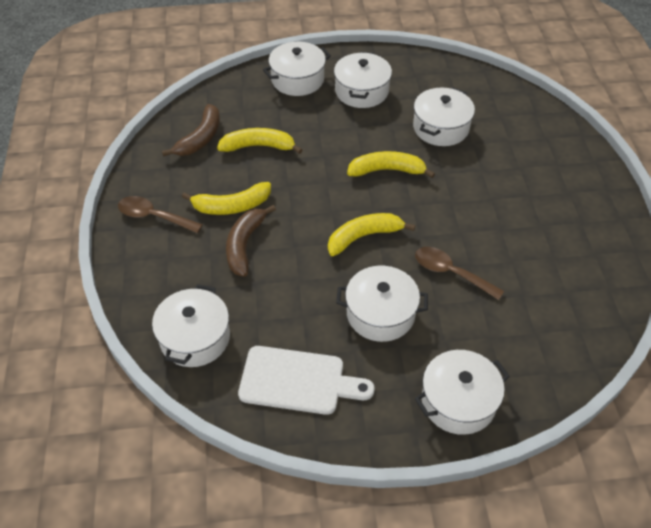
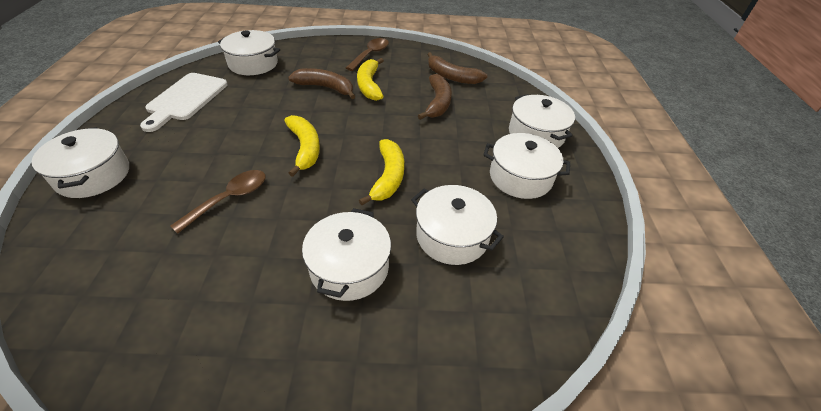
camera: 95 degrees right, 5 degrees down
yellow banana [217,128,302,154] -> brown banana [418,74,452,120]
white pot [336,266,428,342] -> white pot moved to [302,208,391,301]

